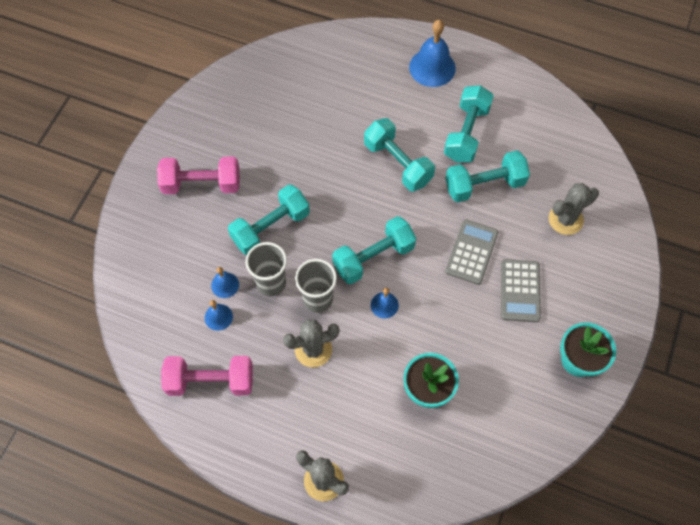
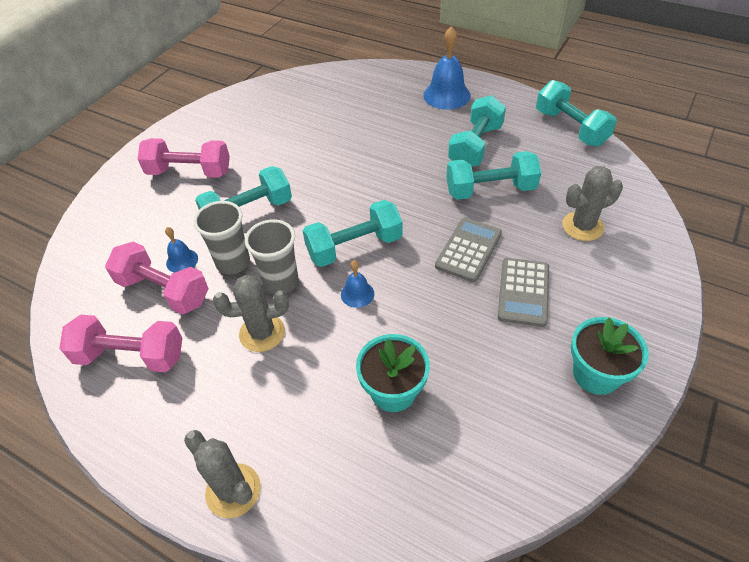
camera: 10 degrees right, 15 degrees down
blue bell [205,300,233,331] -> pink dumbbell [105,242,209,314]
turquoise dumbbell [364,118,435,191] -> turquoise dumbbell moved to [536,80,617,147]

